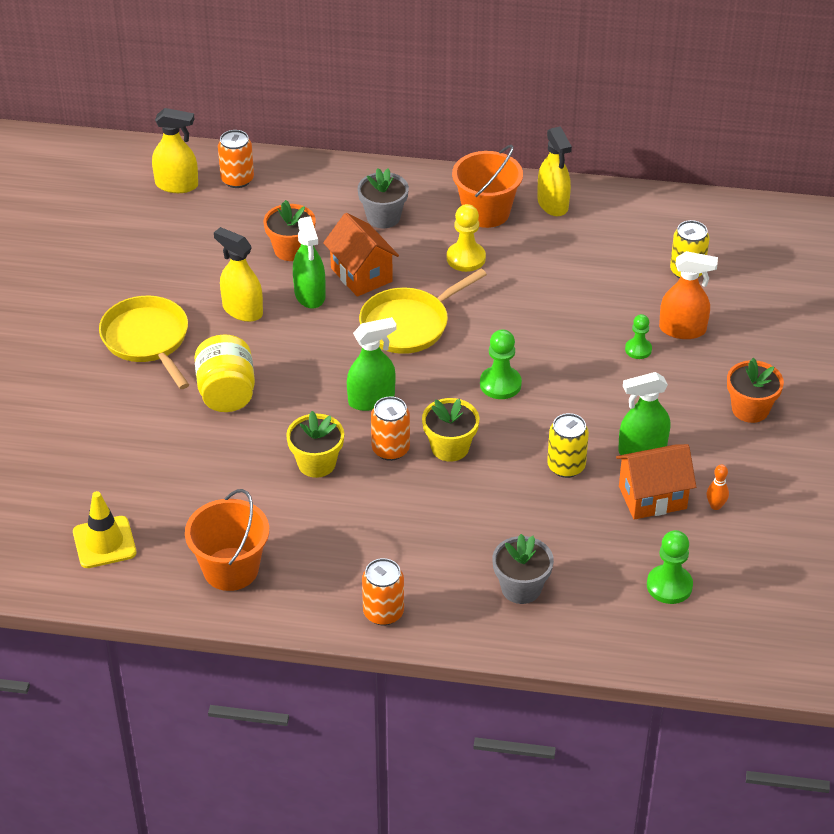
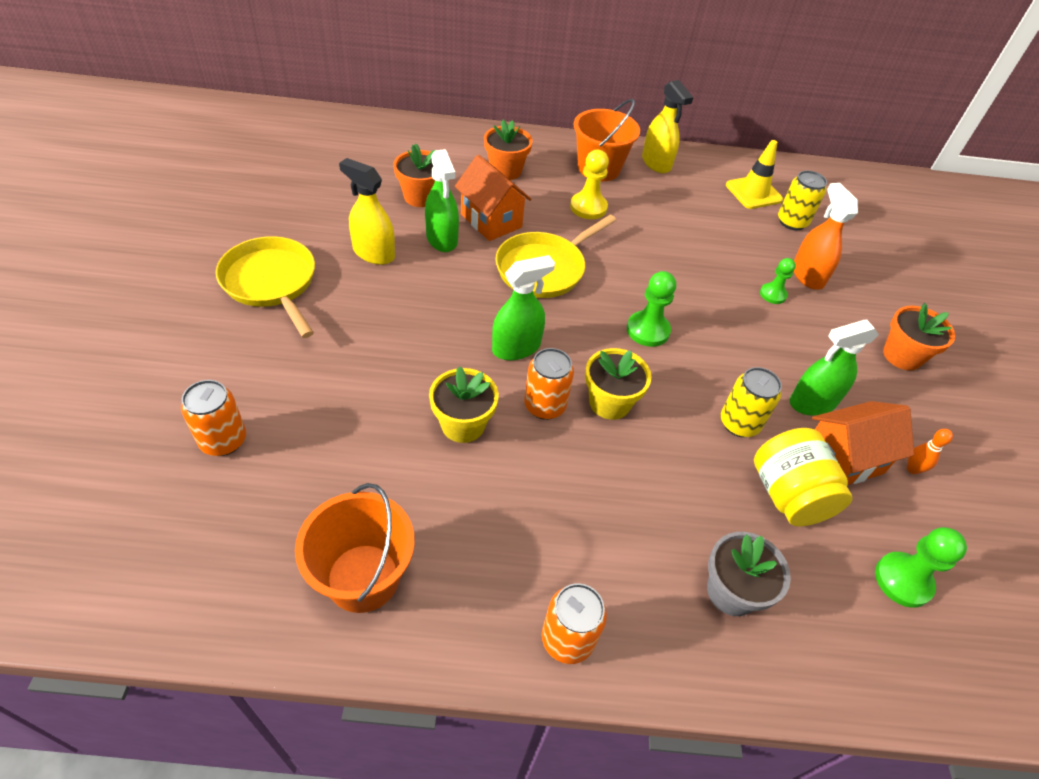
camera: 10 degrees left, 5 degrees up
yellow traffic cone [73,491,136,568] -> yellow traffic cone moved to [726,140,783,209]
yellow spray bottle [152,108,198,193] -> none
yellow jar [194,335,255,412] -> yellow jar moved to [754,428,852,527]
orange can [218,130,254,188] -> orange can moved to [181,380,246,456]
grey flower pot [358,168,409,228] -> orange flower pot [484,120,533,180]
orange spray bottle [659,251,718,339] -> orange spray bottle turned 105 degrees counterclockwise [794,183,858,290]

